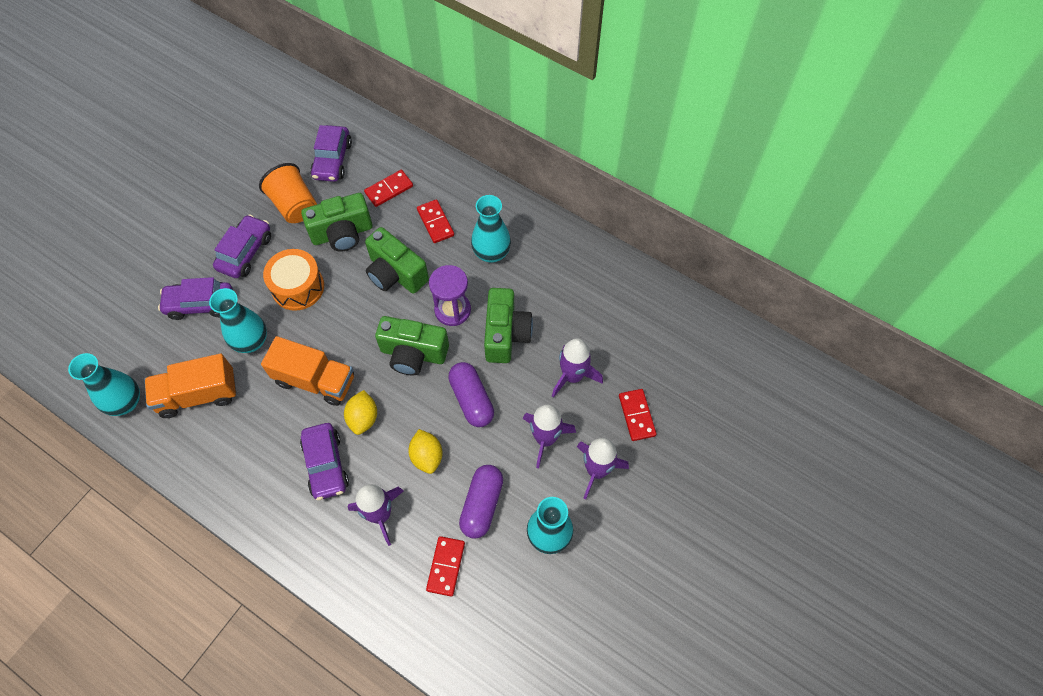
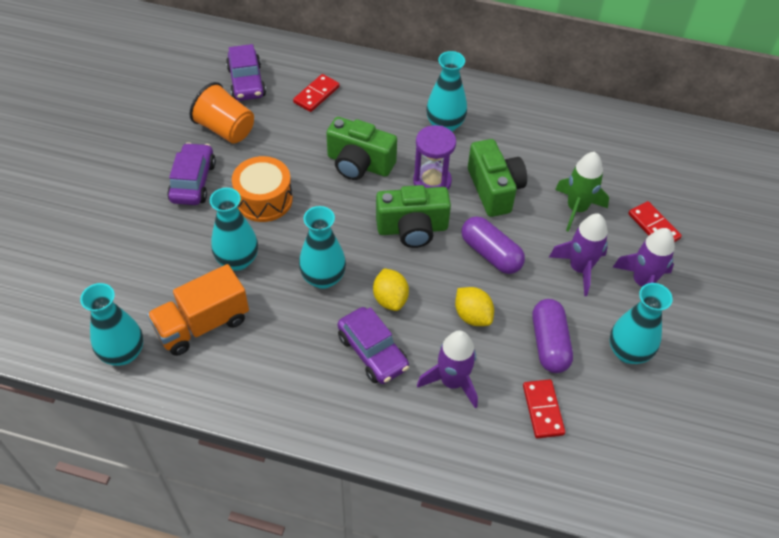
camera: 20 degrees left, 10 degrees down
purple car [158,277,233,320] -> none
orange truck [261,336,354,406] -> turquoise vase [299,206,346,289]
green camera [301,193,373,252] -> none
red domino [417,199,454,243] -> none
purple rocket [552,338,603,398] -> green rocket [555,152,609,232]

